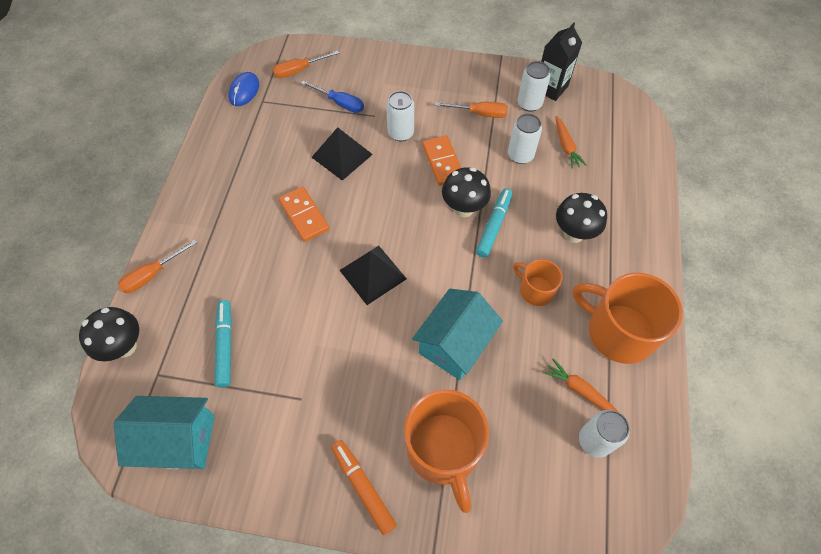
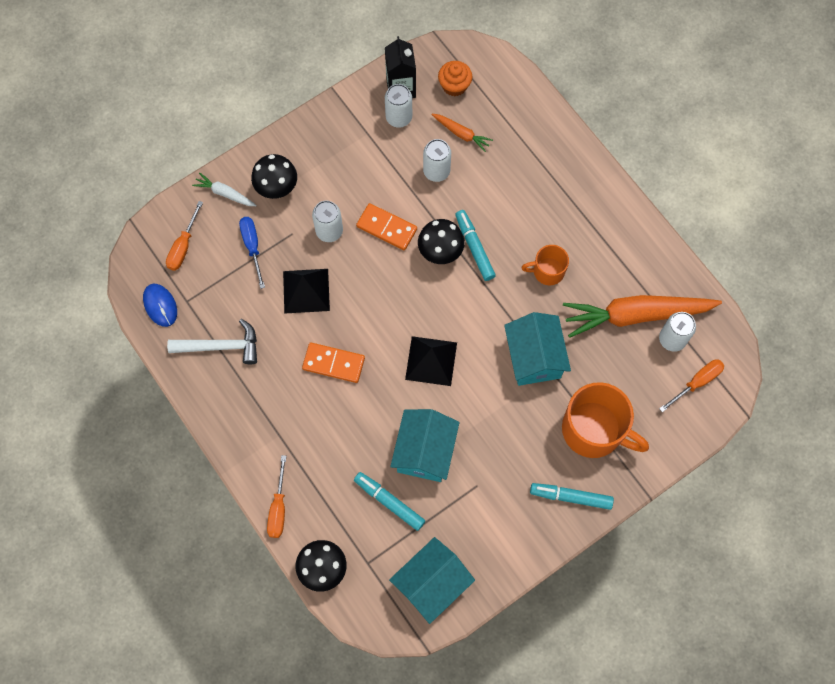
camera: 45 degrees left, 10 degrees up
blue screwdriver [301,80,364,113] -> blue screwdriver turned 90 degrees counterclockwise [239,217,265,289]
orange marker [331,440,397,535] -> turquoise marker [530,483,614,510]
orange screwdriver [435,102,508,118] -> orange screwdriver moved to [659,359,724,412]
orange carrot [543,359,618,412] -> orange carrot [563,295,722,338], size x2.22
black mushroom [556,193,607,243] -> black mushroom moved to [251,154,297,199]
orange mug [573,273,683,364] -> none
none -> white hammer [167,319,257,364]
none -> white carrot [192,173,257,206]
none -> turquoise house [390,409,460,482]
none -> orange cupcake [438,61,472,96]

